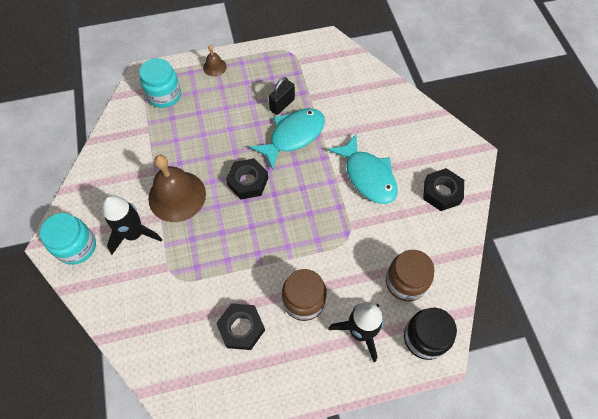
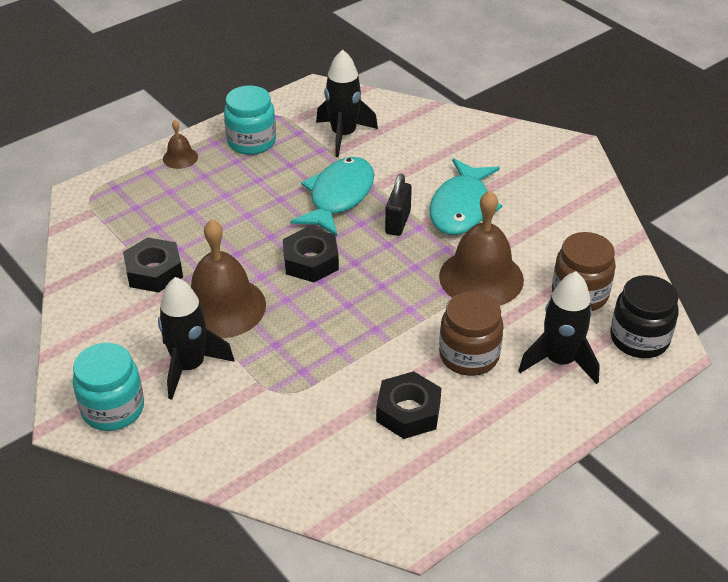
camera: 25 degrees left, 20 degrees down
turquoise jar [139,58,181,108] -> turquoise jar moved to [224,85,276,155]
black padlock [269,77,295,115] -> black padlock moved to [385,174,412,236]
turquoise fish [328,133,398,204] -> turquoise fish turned 75 degrees clockwise [429,158,503,235]
black nut [423,168,464,211] -> black nut moved to [123,237,183,293]
none -> black rocket [316,49,378,157]
none -> brown bell [439,191,524,306]

